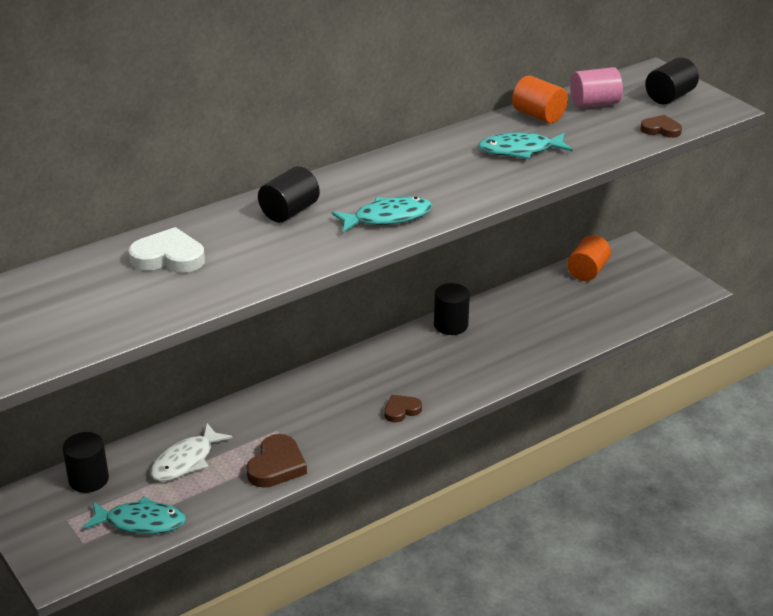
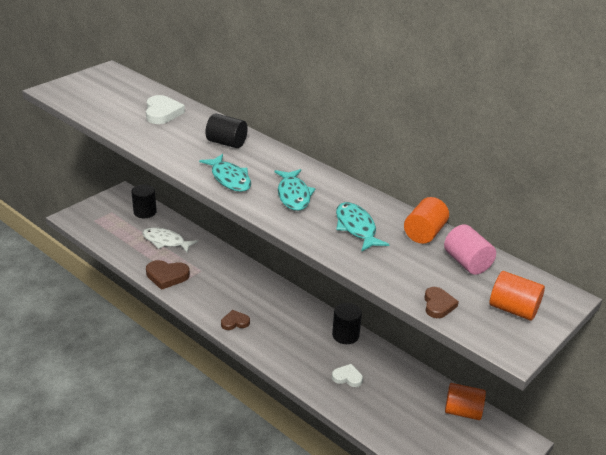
camera: 75 degrees right, 0 degrees up
turquoise fish [83,497,186,534] -> turquoise fish moved to [275,169,316,211]
brown heart [384,395,422,422] -> brown heart turned 60 degrees counterclockwise [221,310,250,330]
black cylinder [645,57,699,104] -> orange cylinder [490,271,545,321]
none -> white heart [332,364,363,387]

